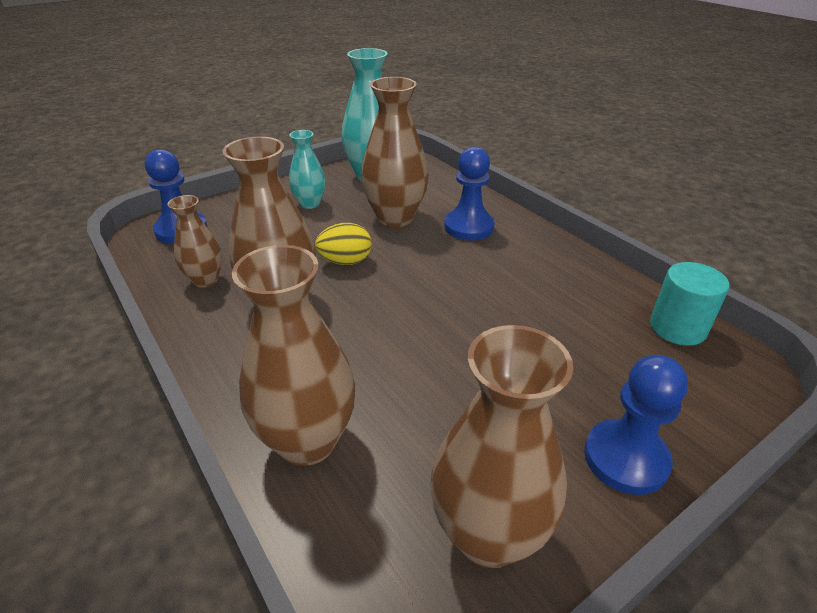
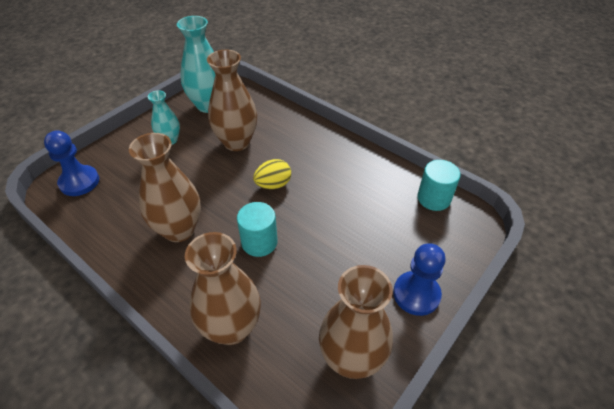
camera: 15 degrees left, 10 degrees up
brown vase [168,195,222,288] -> none
yellow egg [315,223,372,265] -> yellow egg moved to [253,159,291,189]
blue pawn [444,147,495,241] -> none
none -> turquoise cylinder [237,202,278,257]

